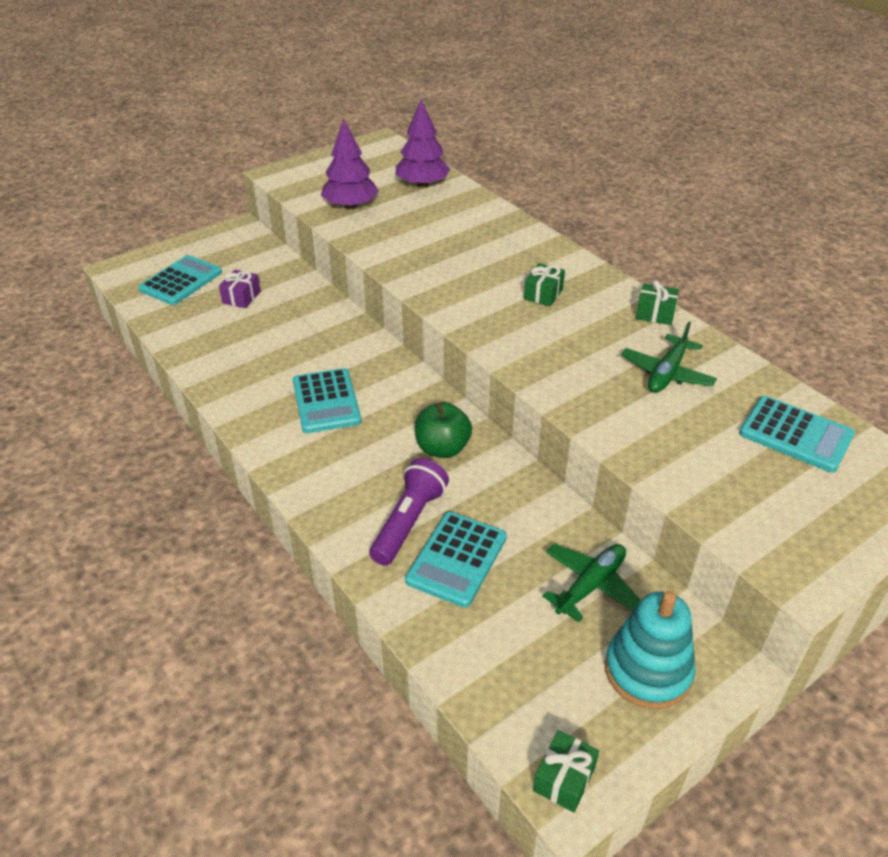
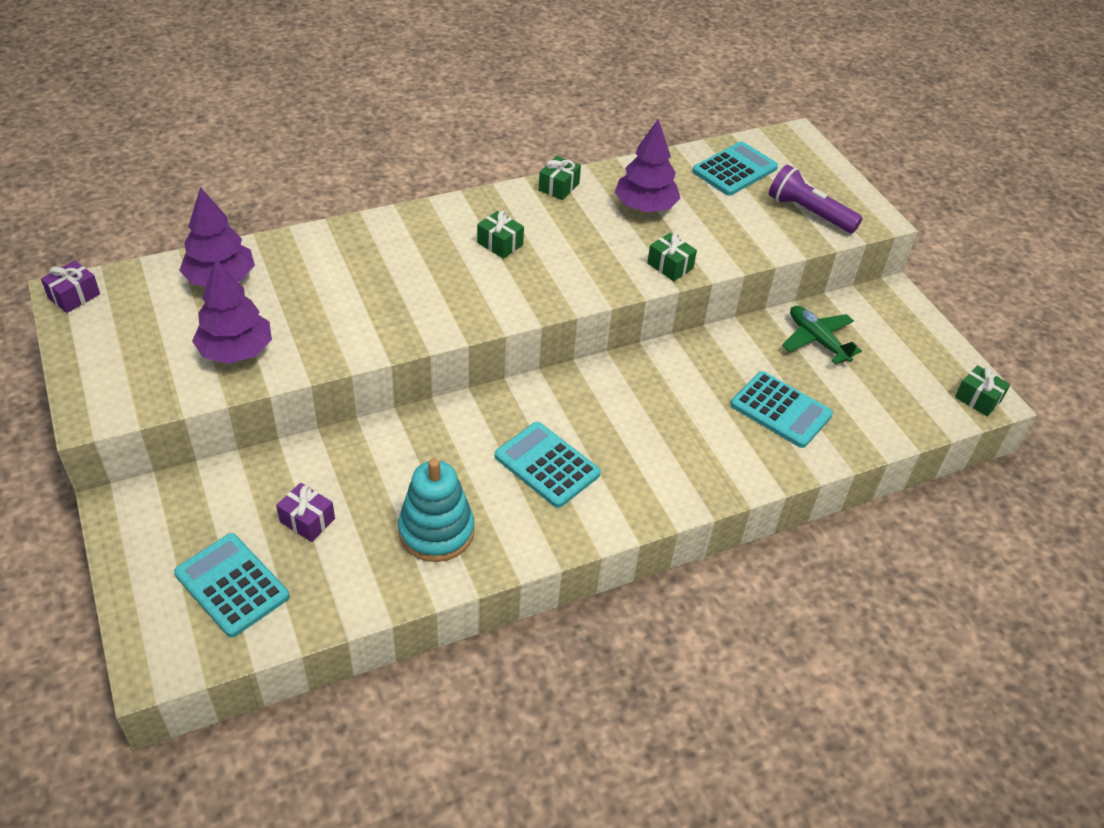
camera: 80 degrees left, 5 degrees up
turquoise calculator [293,368,361,433] -> turquoise calculator turned 135 degrees counterclockwise [495,422,601,508]
purple flashlight [369,458,449,566] -> purple flashlight moved to [769,165,862,233]
green apple [415,402,472,458] -> none
turquoise stacking toy [605,591,696,709] -> turquoise stacking toy moved to [398,458,475,562]
green plane [621,322,717,393] -> purple tree [615,119,680,212]
none -> purple gift [41,260,100,313]
none -> green gift [647,233,697,281]

